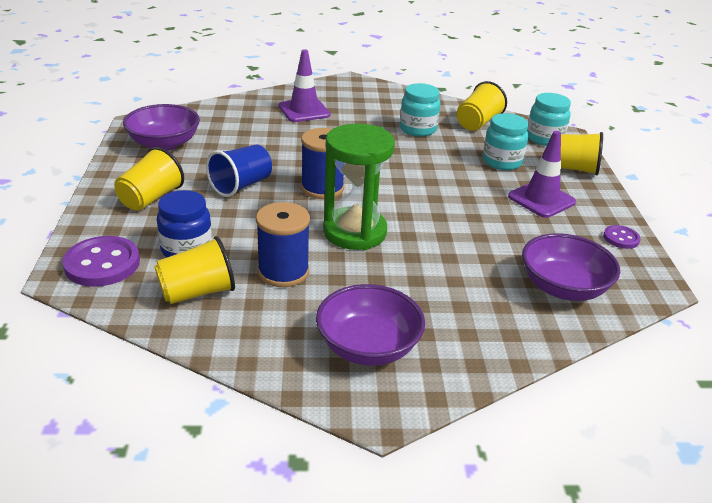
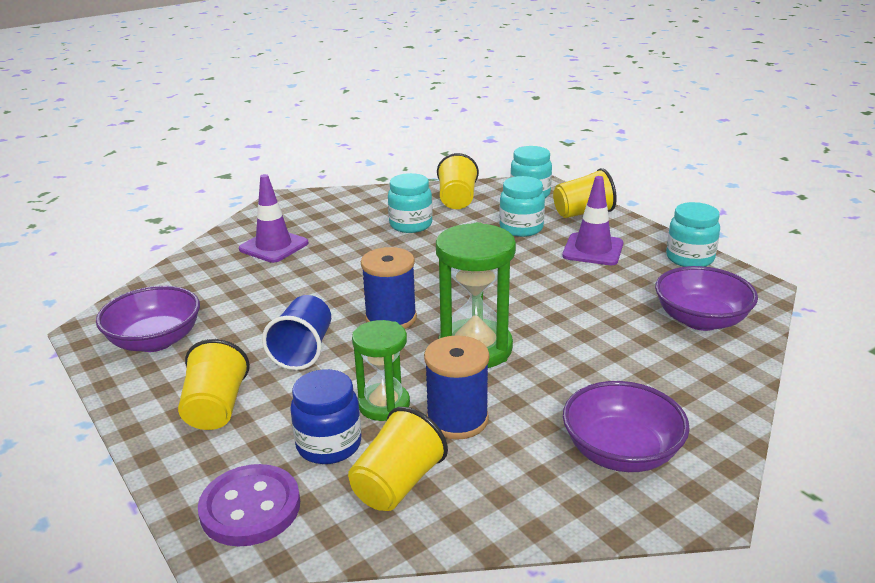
camera: 30 degrees left, 5 degrees down
purple button [603,225,641,249] -> turquoise jar [666,202,720,267]
none -> green hourglass [352,320,410,421]

